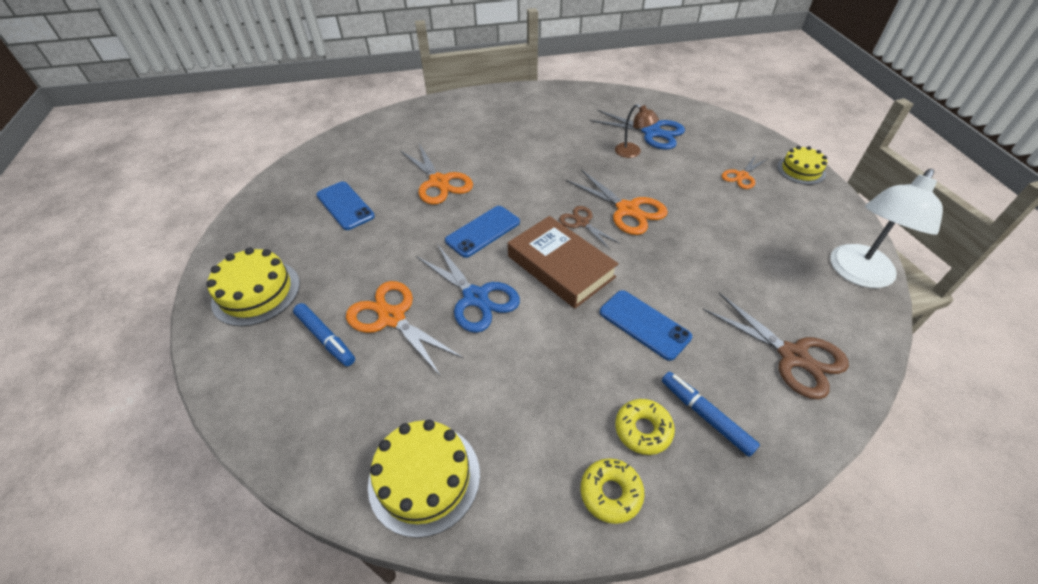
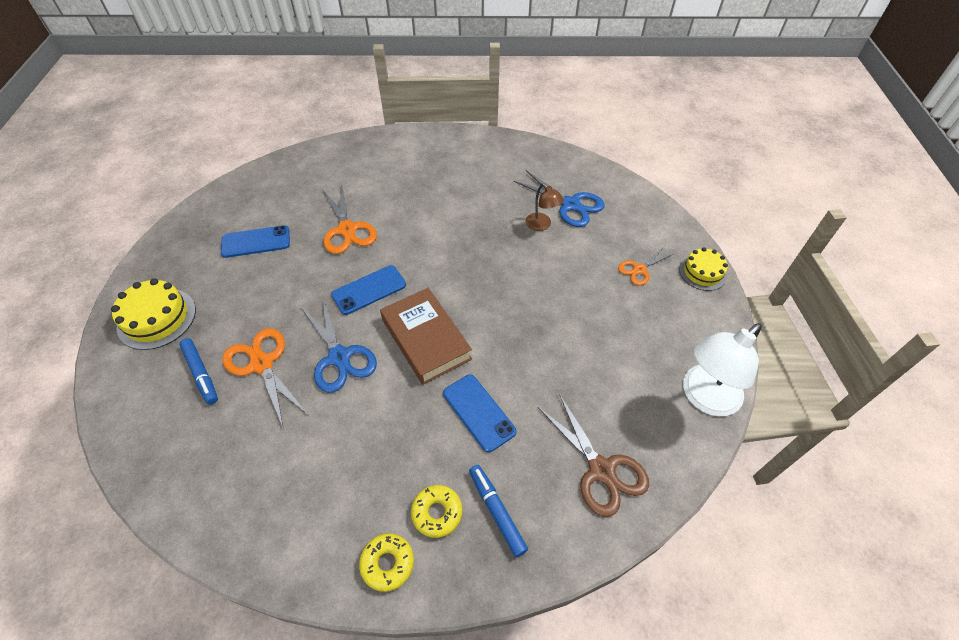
camera: 10 degrees right, 5 degrees up
blue phone [316,182,375,230] -> blue phone turned 75 degrees counterclockwise [221,225,290,258]
yellow cake [368,420,480,538] -> none
brown scissors [559,206,621,250] -> none
orange scissors [566,170,668,235] -> none

